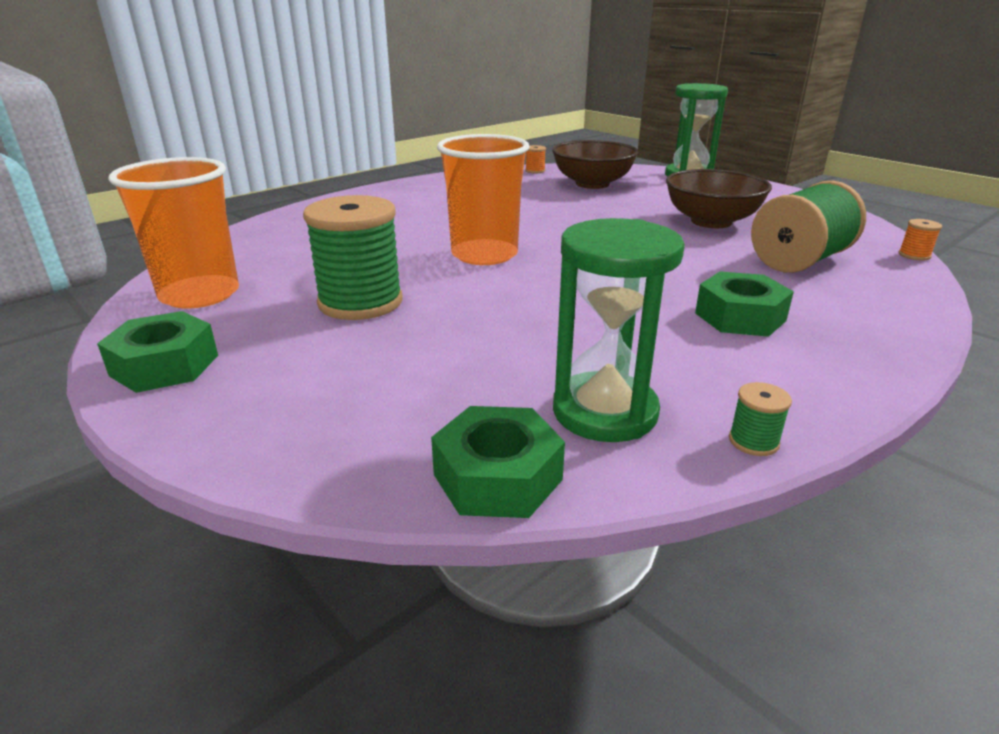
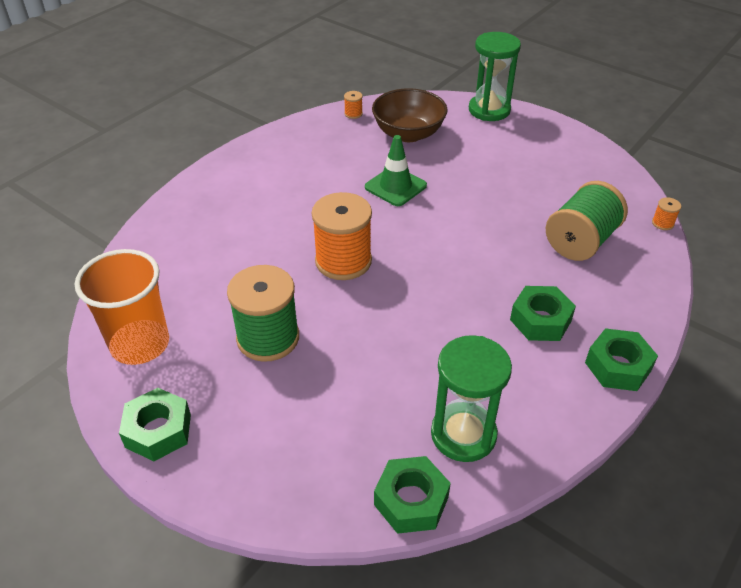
camera: 10 degrees left, 15 degrees up
orange cup [437,134,529,265] -> orange spool [312,192,372,280]
brown bowl [666,169,772,228] -> none
green spool [729,382,792,456] -> none
none -> green traffic cone [365,135,427,206]
none -> green nut [585,328,658,391]

